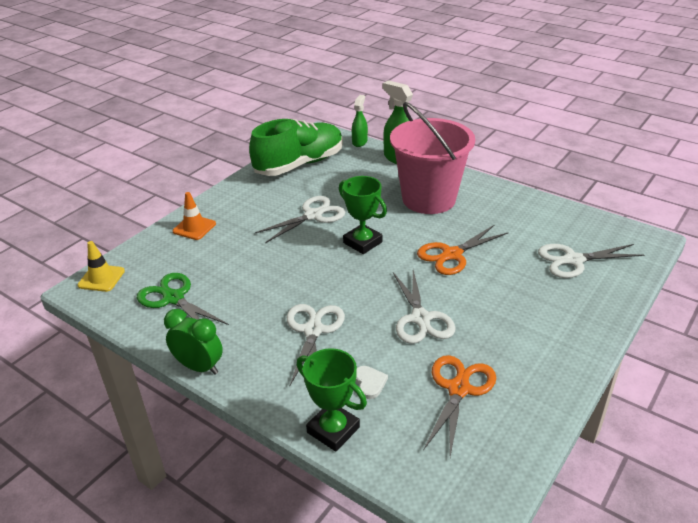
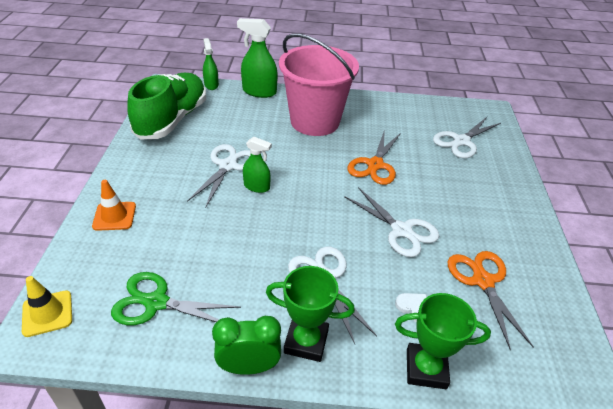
camera: 35 degrees left, 5 degrees up
green trophy [339,176,387,254] -> green trophy moved to [266,266,355,362]
none -> green spray bottle [243,137,272,193]

